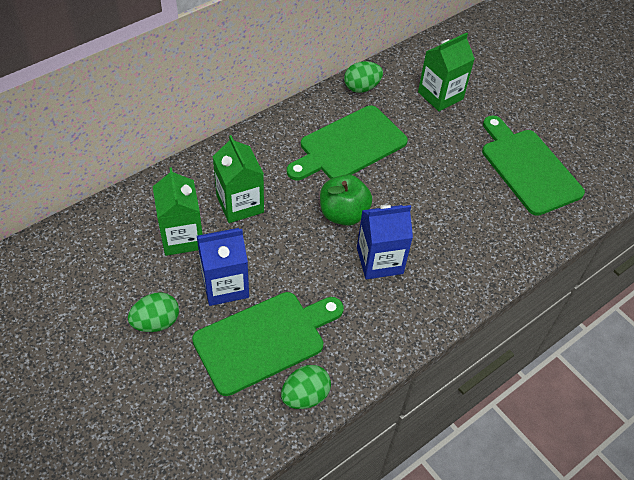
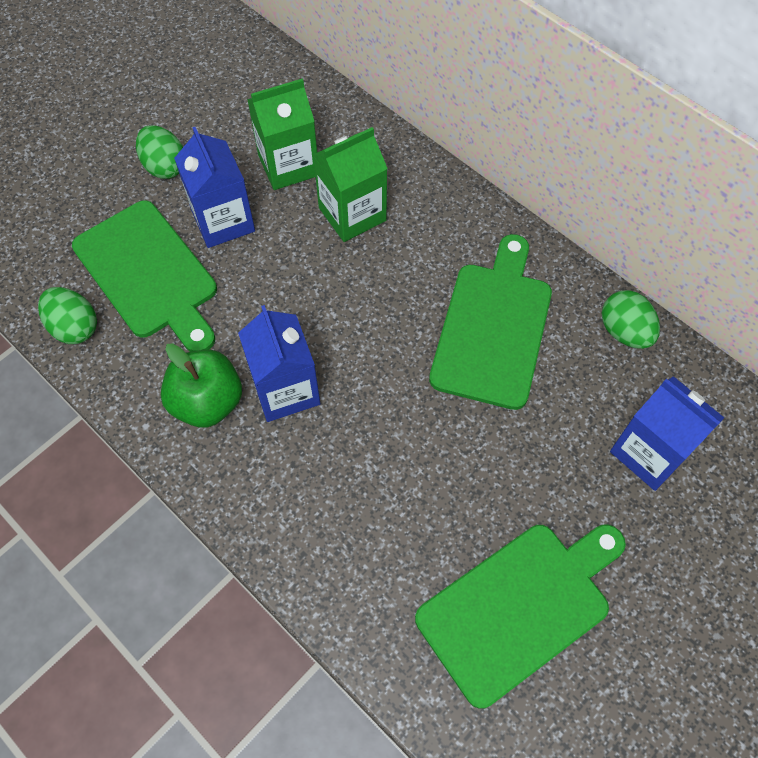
camera: 85 degrees right, 10 degrees up
green cutting board [287,106,408,180] -> green cutting board turned 60 degrees clockwise [429,234,552,410]
green apple [320,174,372,226] -> green apple moved to [161,343,242,427]
green carton [418,33,475,111] -> blue carton [610,376,724,491]

